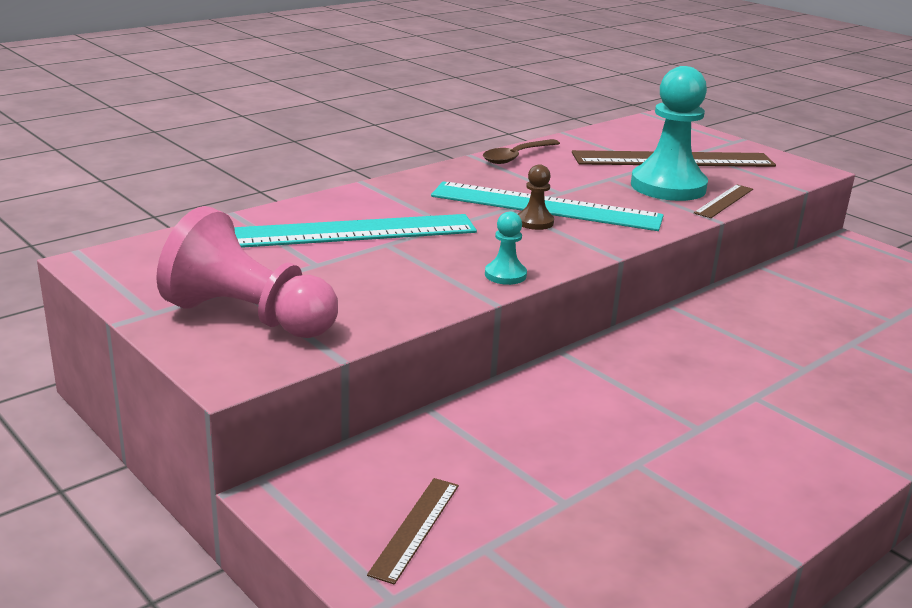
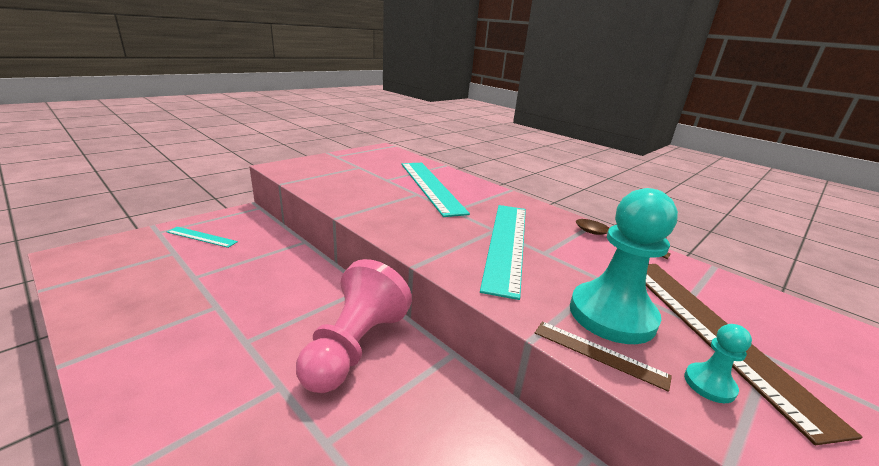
camera: 85 degrees right, 0 degrees up
pink pawn [156,206,338,338] -> pink pawn moved to [296,259,412,393]
brown ruler [367,478,459,585] -> turquoise ruler [167,227,238,248]
turquoise pawn [485,212,527,285] -> turquoise pawn moved to [684,324,752,403]
brown pawn [518,164,554,230] -> none

